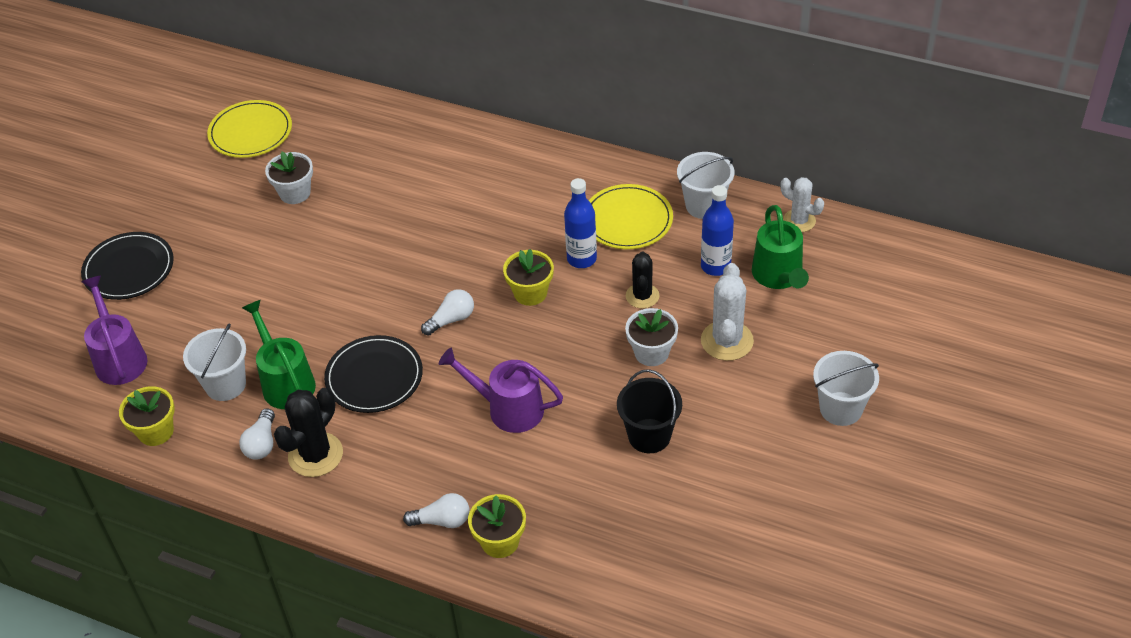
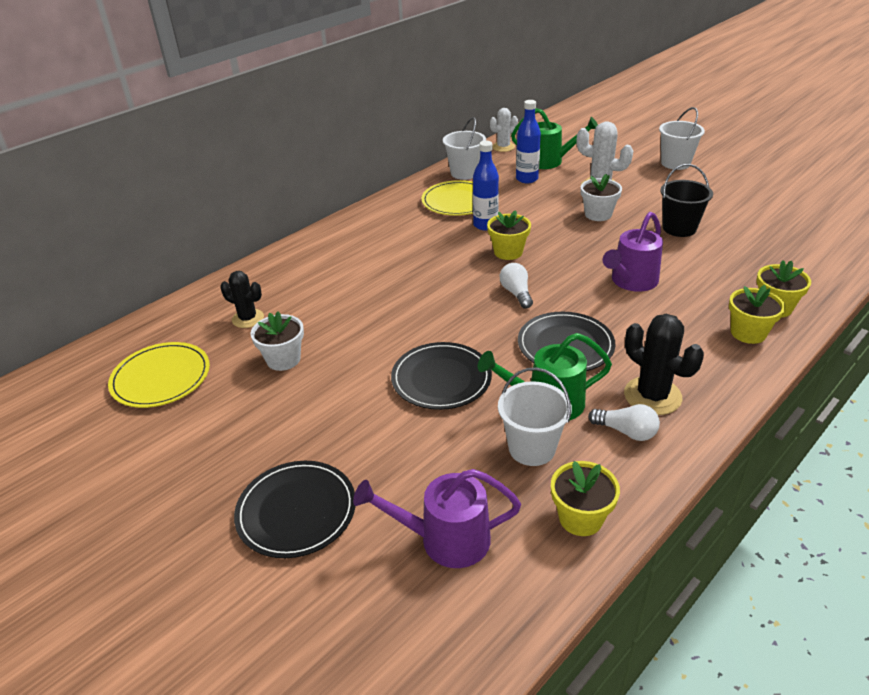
camera: 70 degrees left, 10 degrees down
white light bulb [403,493,470,528] -> yellow flower pot [729,285,785,344]
black cactus [626,251,660,309] -> black cactus moved to [220,271,264,328]
none -> black plate [391,342,492,410]

